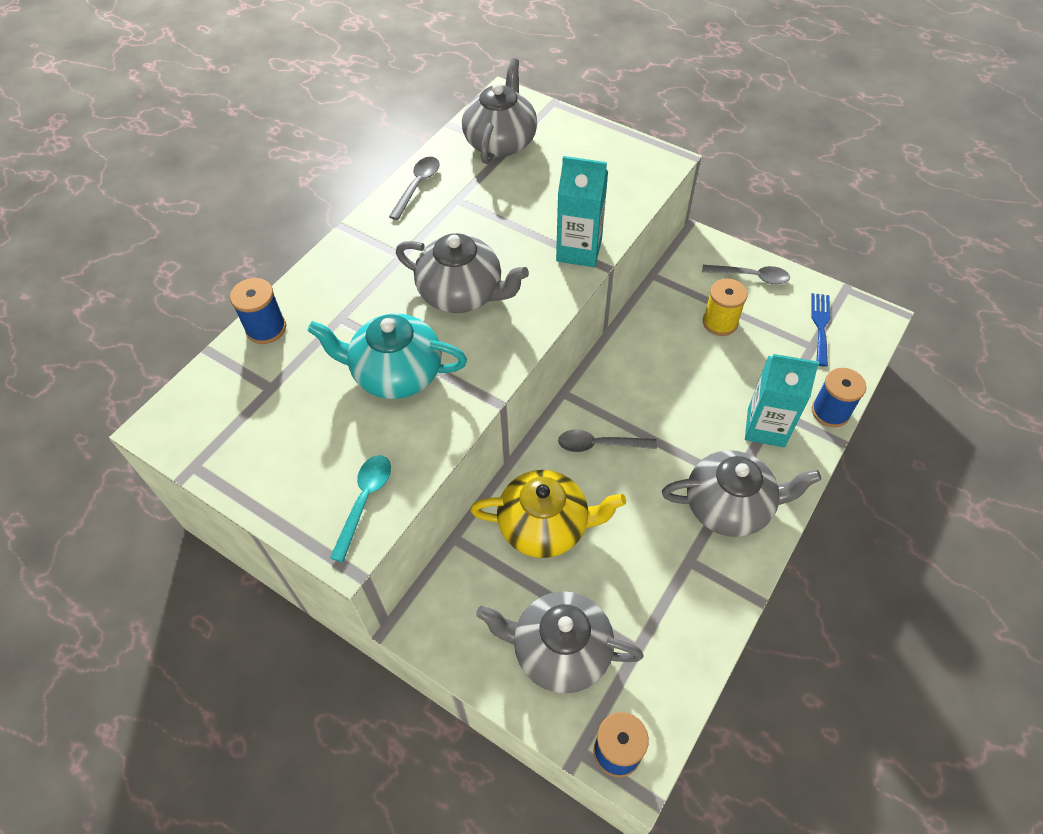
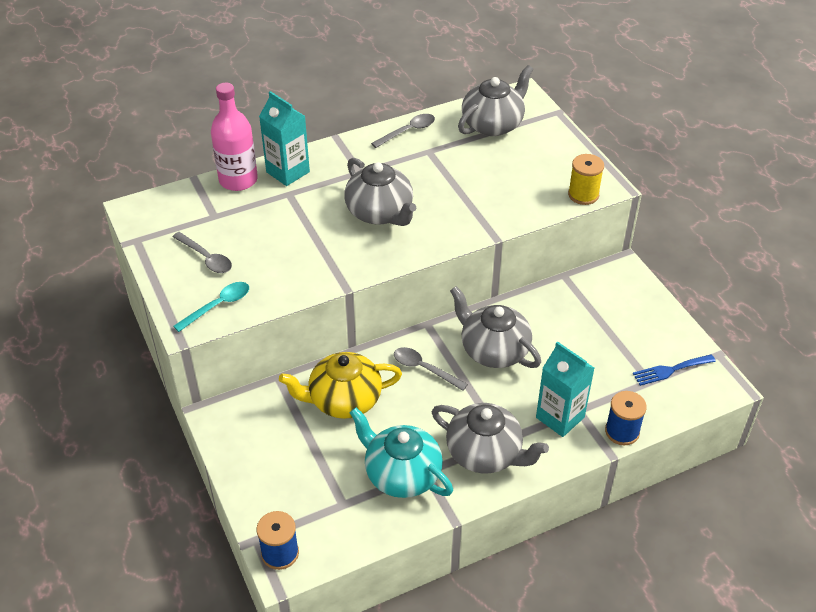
camera: 30 degrees right, 10 degrees down
blue spool [230,278,286,344] -> pink bottle [211,83,258,191]
turquoise teapot [307,313,467,399] -> turquoise teapot moved to [350,407,453,498]
yellow teapot [470,470,626,558] -> yellow teapot turned 135 degrees clockwise [279,352,402,419]
grey teapot [476,591,643,693] -> grey teapot moved to [450,286,541,368]
turquoise carton [556,156,608,267] -> turquoise carton moved to [259,91,310,186]
grey spoon [702,265,790,284] -> grey spoon moved to [172,232,232,273]
yellow spool [703,279,748,336] -> yellow spool moved to [568,154,604,205]
blue fork [811,293,830,367] -> blue fork turned 150 degrees counterclockwise [633,354,716,386]

